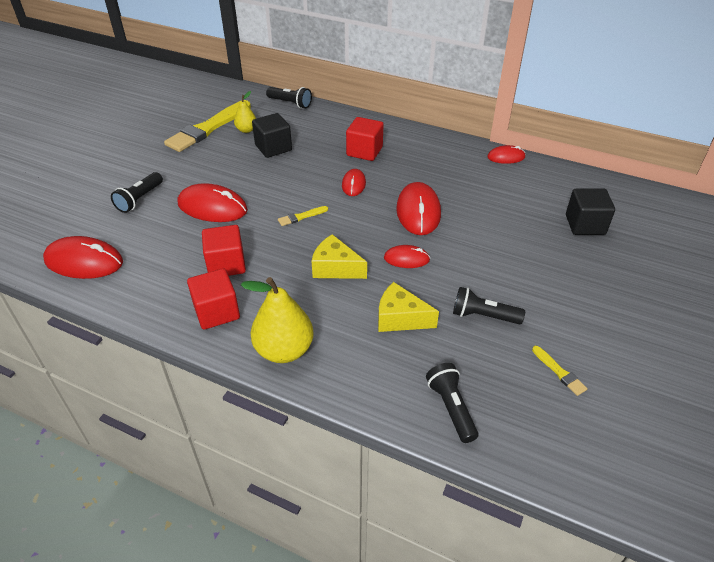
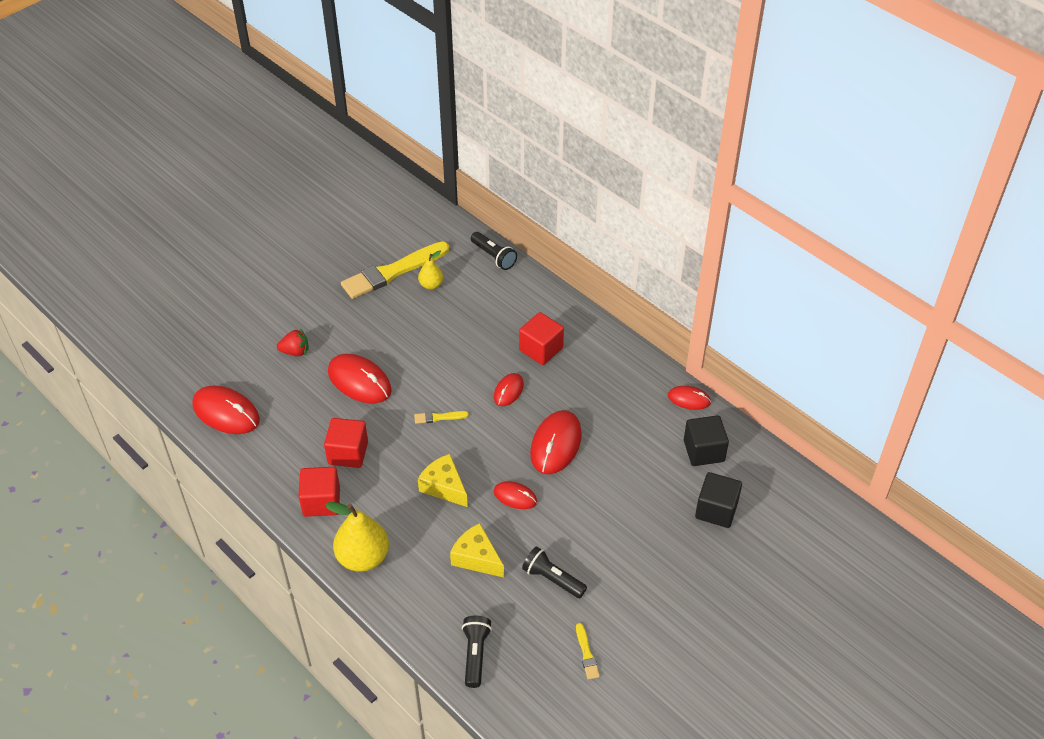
camera: 20 degrees right, 5 degrees up
black flashlight [111,172,163,213] -> red strawberry [277,328,309,356]
black cube [252,113,292,158] -> black cube moved to [684,415,729,466]

